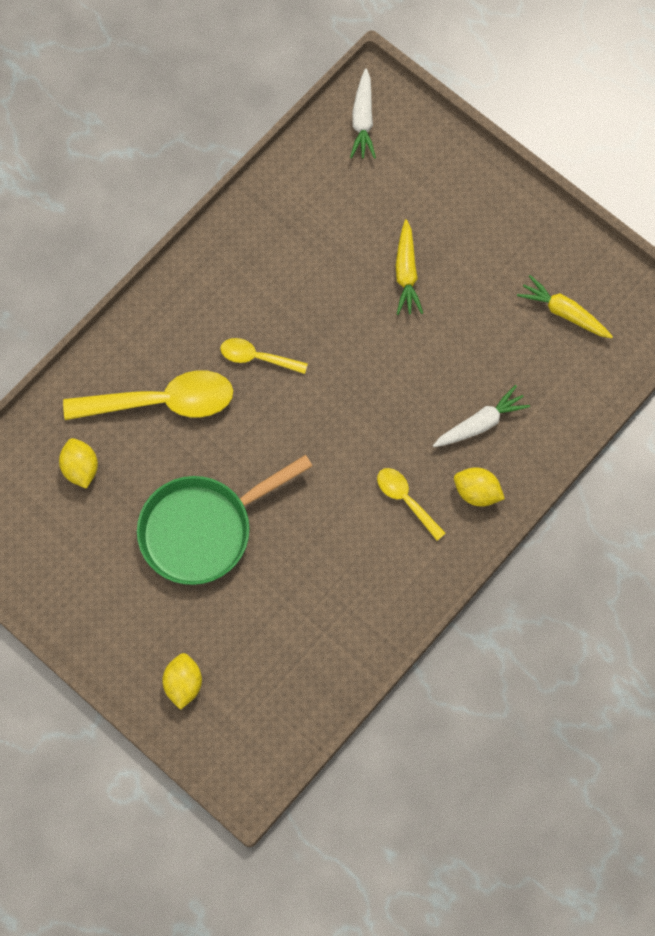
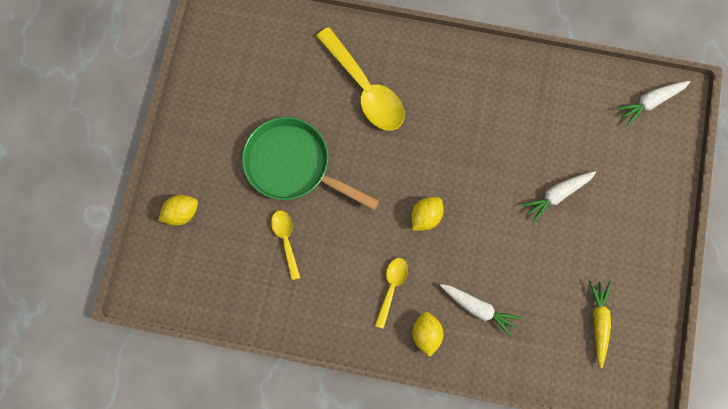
camera: 60 degrees right, 5 degrees up
yellow lemon [59,438,98,489] -> yellow lemon moved to [411,197,444,231]
yellow spoon [221,338,308,374] -> yellow spoon moved to [271,210,301,280]
yellow carrot [396,219,423,315] -> white carrot [521,171,596,223]

